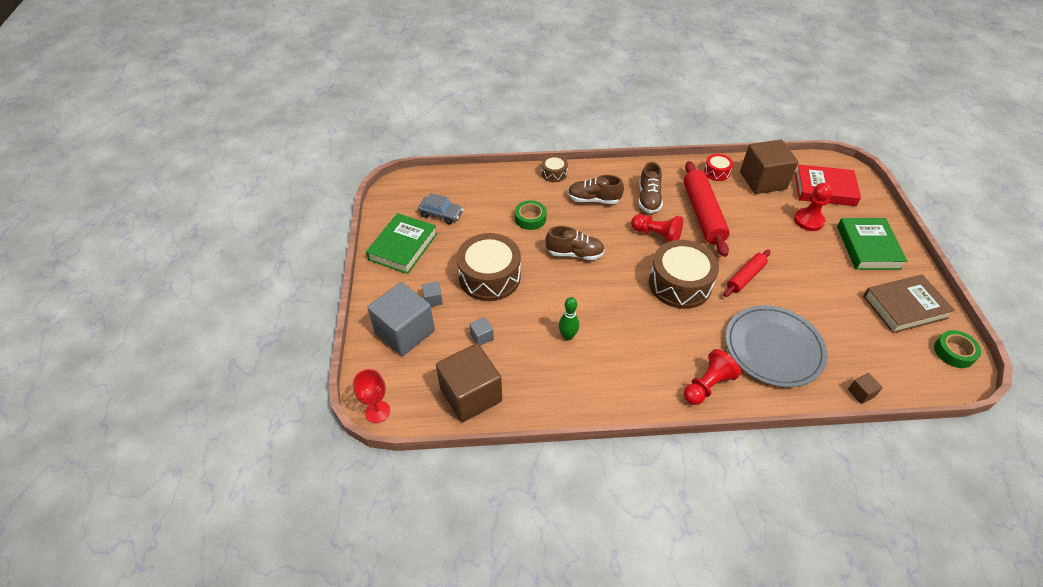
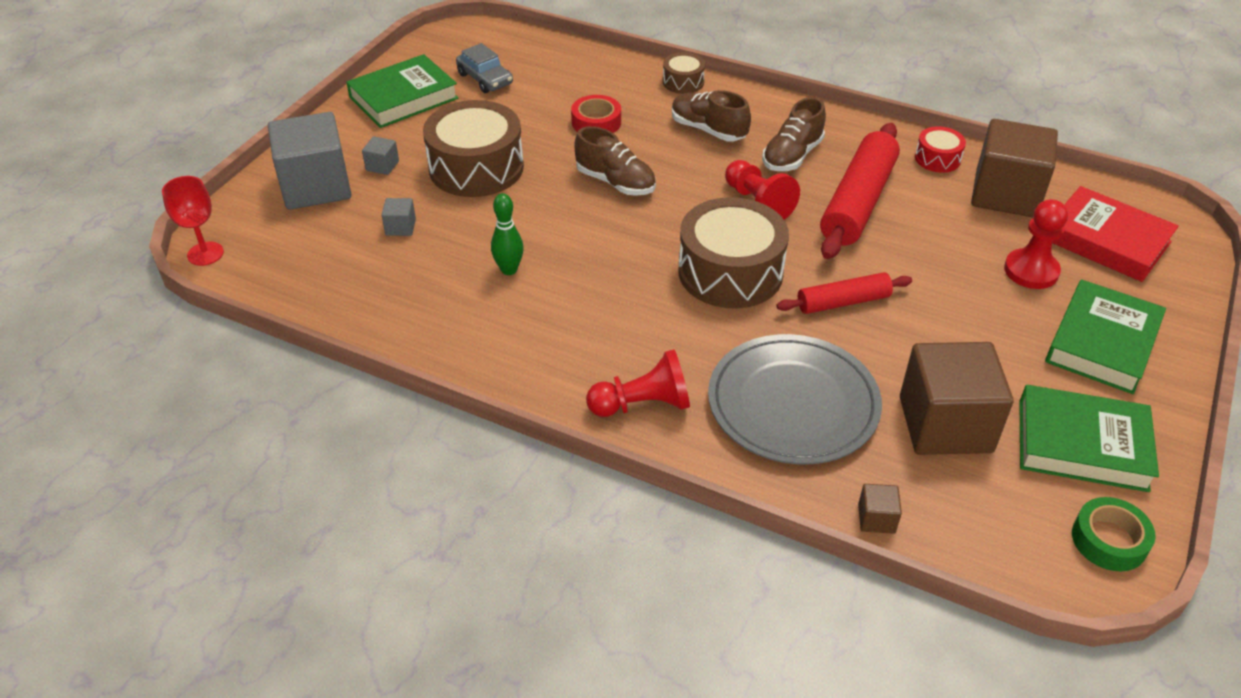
camera: 30 degrees right, 5 degrees down
brown cube [436,343,502,422] -> brown cube moved to [900,342,1013,455]
green tape [515,200,547,230] -> red tape [571,95,621,133]
brown book [863,274,955,333] -> green book [1019,385,1159,492]

